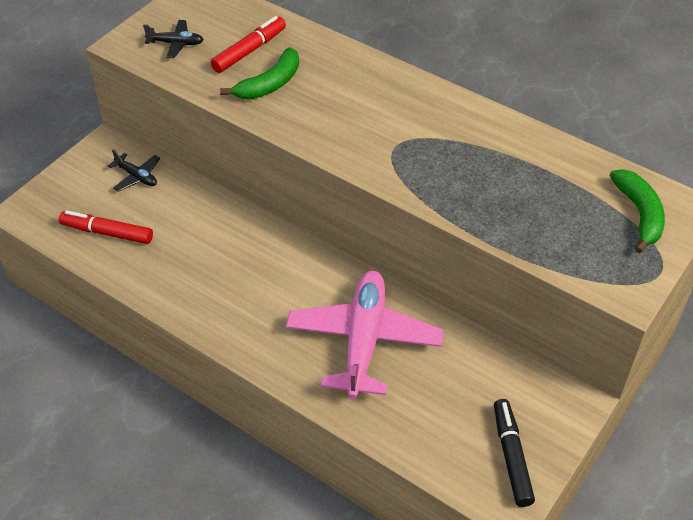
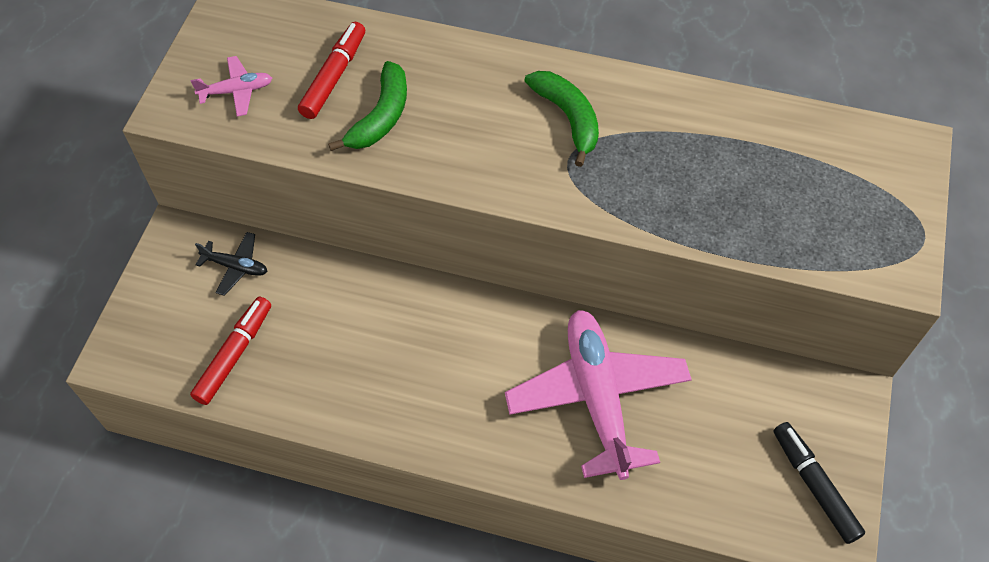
camera: 20 degrees left, 10 degrees up
red marker [59,210,153,244] -> red marker turned 120 degrees clockwise [190,297,271,405]
black plane [143,20,204,58] -> pink plane [190,56,272,116]
green banana [610,169,665,253] -> green banana moved to [525,71,599,167]

